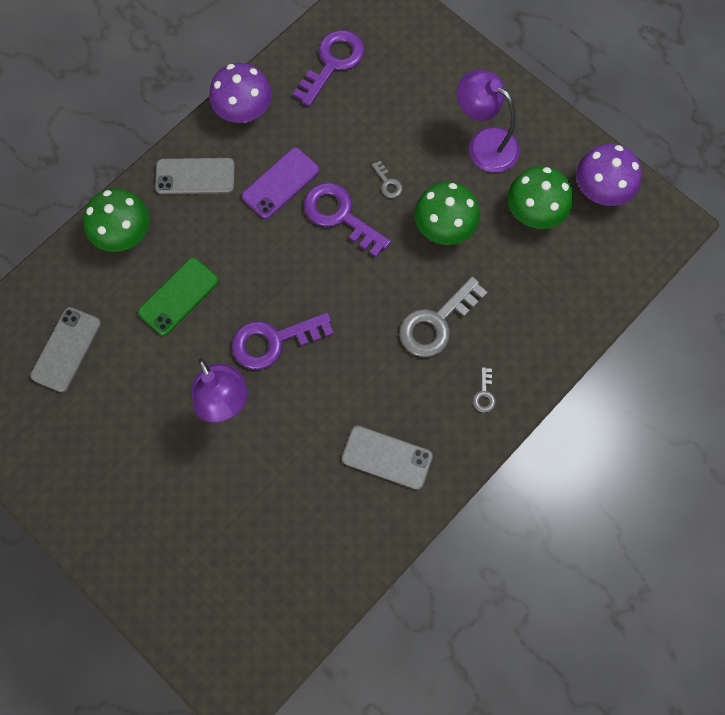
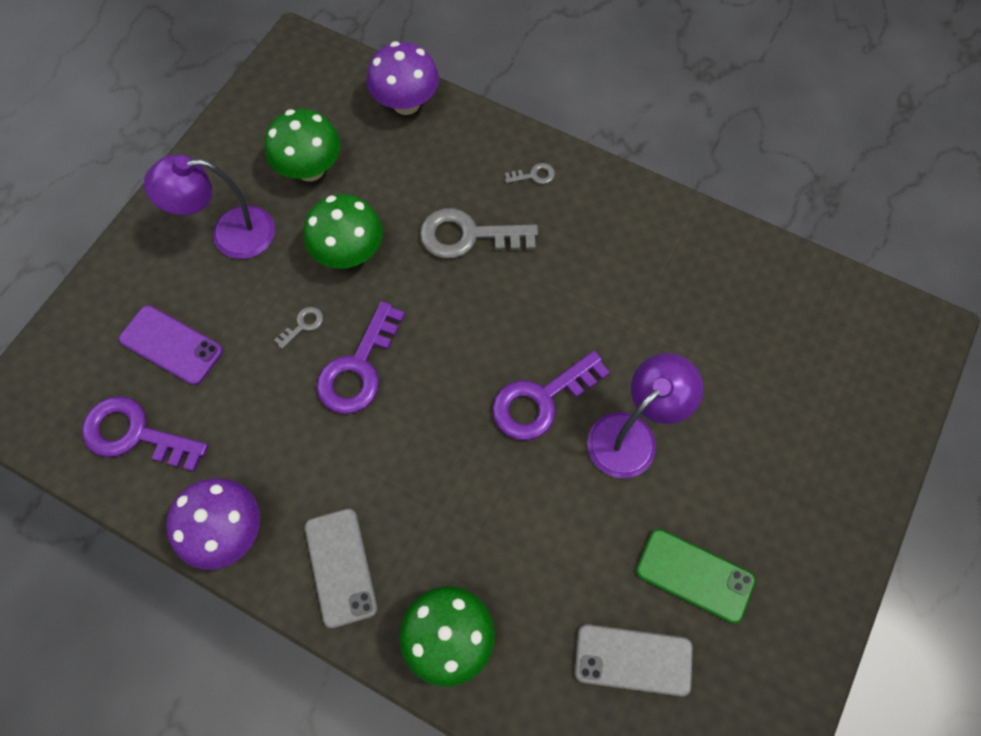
camera: 105 degrees left, 5 degrees down
green phone [138,257,219,336] -> green phone moved to [636,529,755,623]
purple key [232,312,334,370] -> purple key turned 90 degrees clockwise [492,351,610,440]
purple phone [242,147,320,219] -> purple phone moved to [119,305,223,385]
grey phone [342,426,433,490] -> none
grey key [399,276,487,357] -> grey key turned 150 degrees clockwise [420,208,538,259]
purple lamp [457,70,520,173] -> purple lamp turned 60 degrees clockwise [144,154,275,259]
purple mushroom [576,144,642,206] -> purple mushroom moved to [367,41,439,115]

